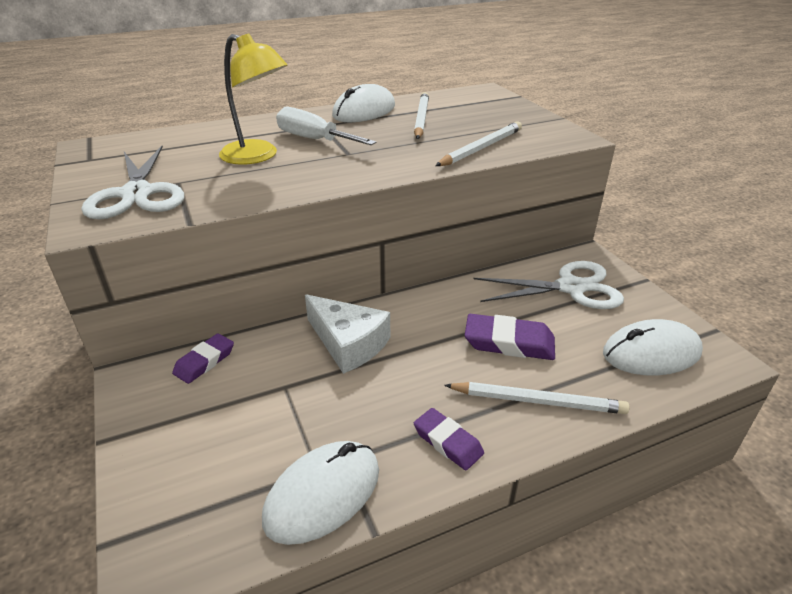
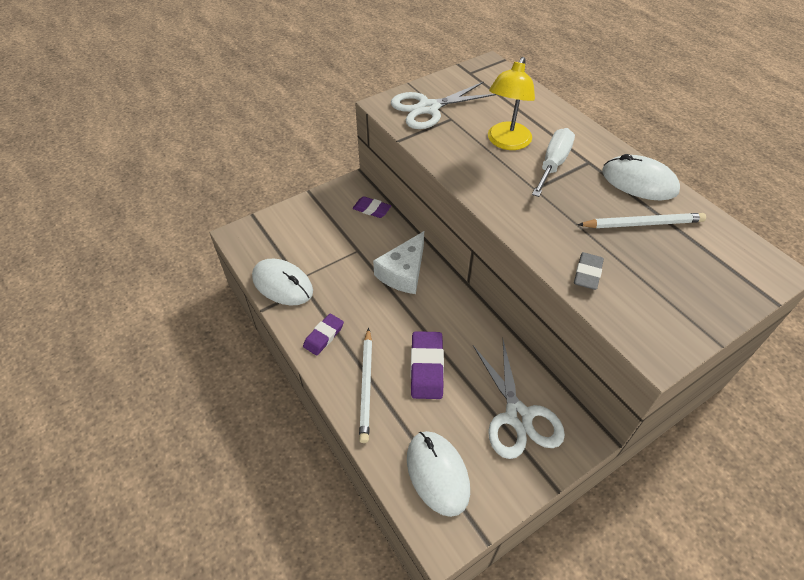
camera: 80 degrees right, 15 degrees up
white pencil [435,121,522,166] -> grey eraser [574,252,604,290]

